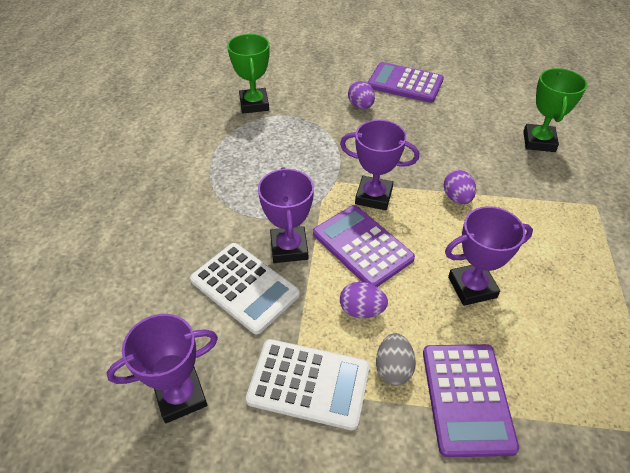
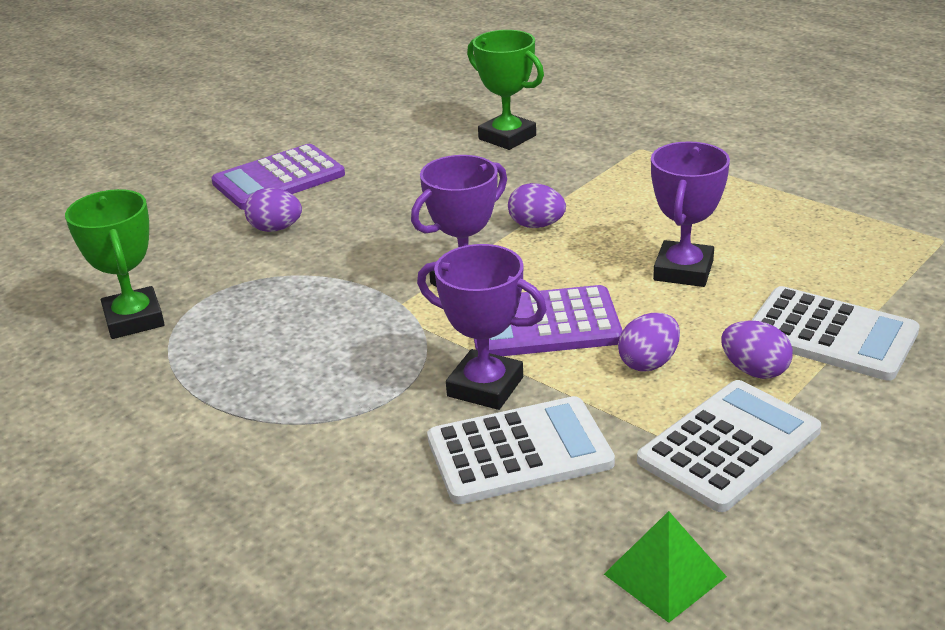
camera: 55 degrees left, 15 degrees down
purple trophy [107,314,218,423] -> green pyramid [604,511,727,623]
green trophy [227,34,270,114] -> green trophy turned 45 degrees clockwise [65,189,165,339]
grey egg [376,333,416,385] -> purple egg [721,321,793,379]
purple calculator [423,344,519,457] -> white calculator [751,286,920,381]

